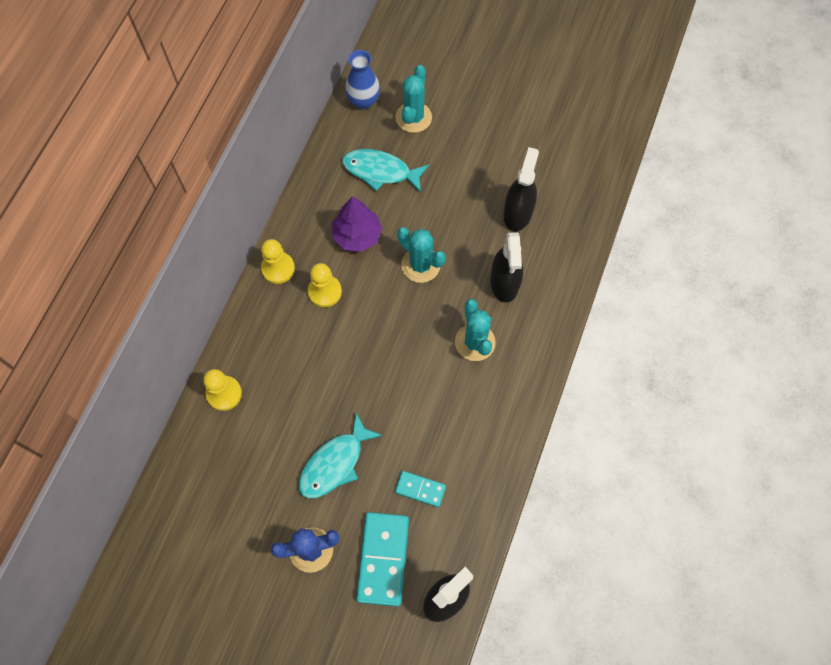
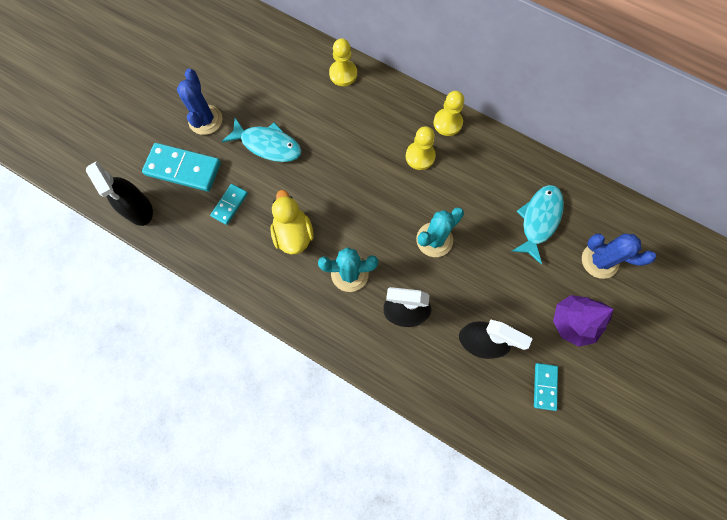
camera: 100 degrees right, 5 degrees up
turquoise fish [299,413,383,499] -> turquoise fish turned 150 degrees clockwise [222,118,301,162]
purple tree [332,196,382,252] -> purple tree moved to [553,295,613,347]
blue vase [345,50,380,109] -> none
turquoise cactus [395,65,432,133] -> blue cactus [582,233,656,279]
none -> yellow duck [270,190,314,255]
none -> turquoise domino [534,363,558,411]

